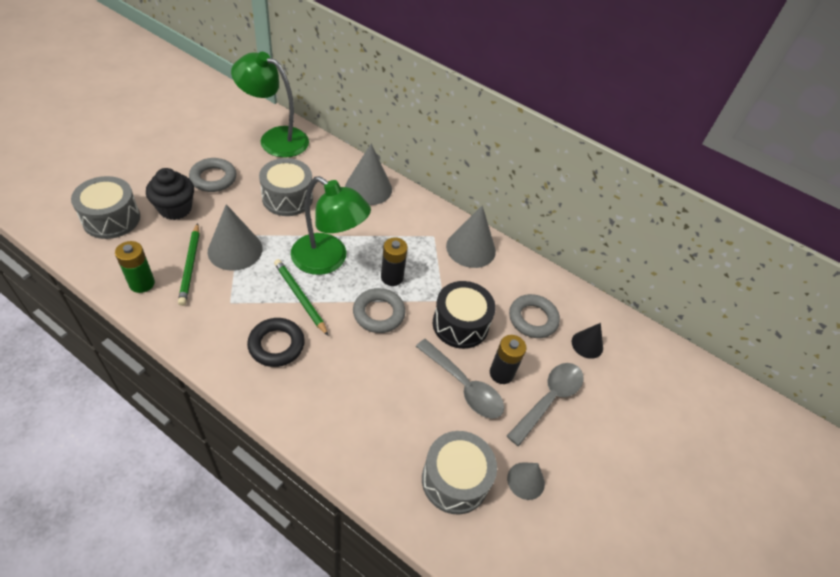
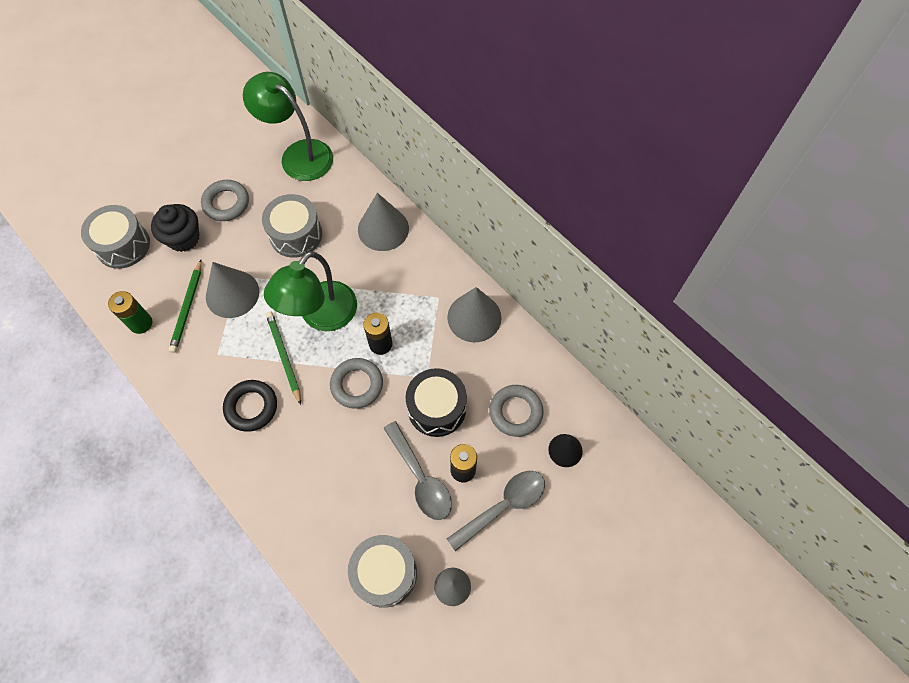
camera: 20 degrees right, 15 degrees up
green lamp [291,176,371,275] -> green lamp turned 75 degrees clockwise [264,251,357,331]

